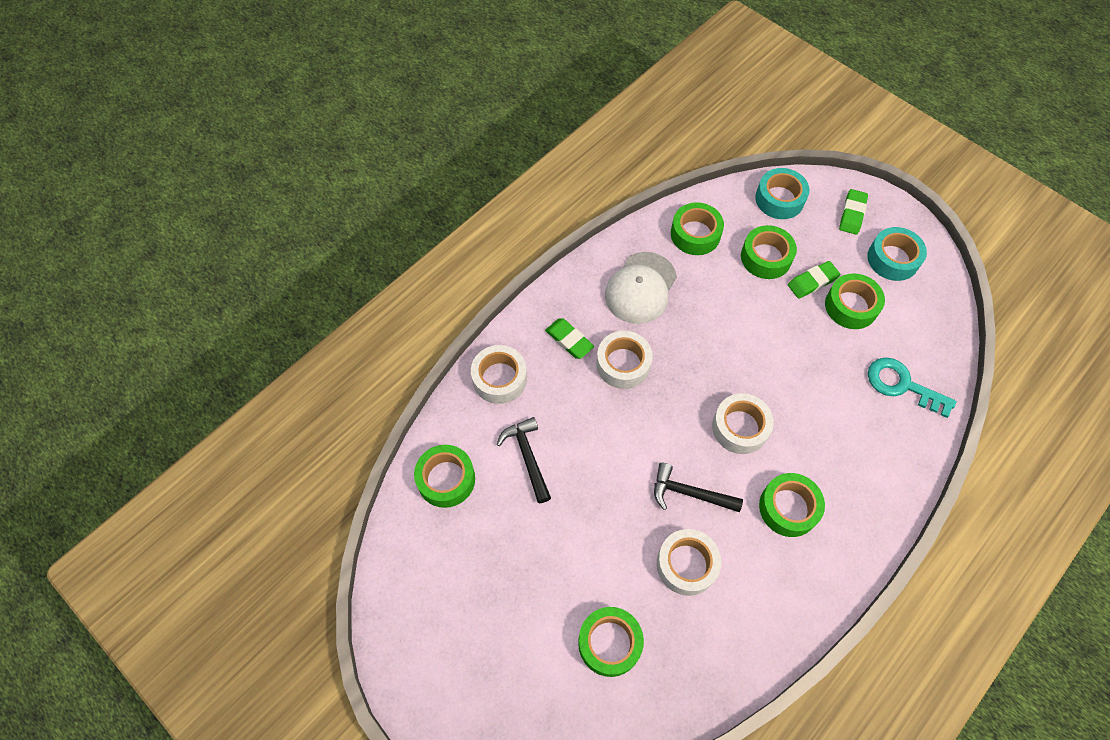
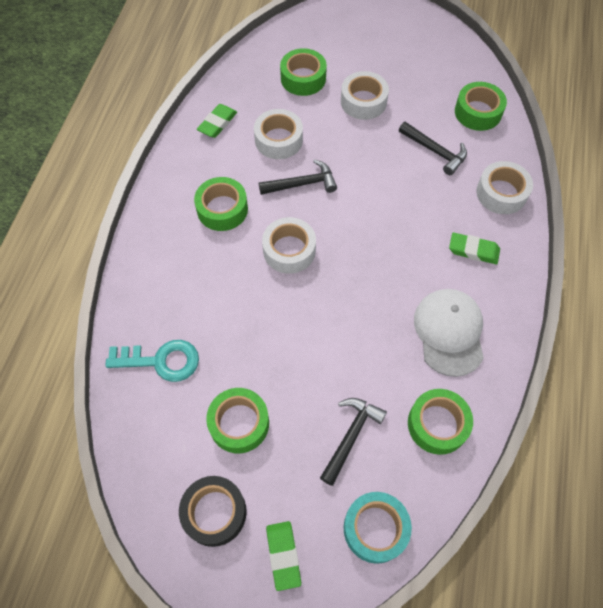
camera: 150 degrees right, 0 degrees up
white tape [596,331,653,389] -> white tape moved to [341,71,389,120]
green tape [741,225,797,279] -> black hammer [320,398,387,486]
green eraser [788,261,840,299] -> green eraser moved to [197,104,237,138]
turquoise tape [867,227,927,281] -> black tape [179,476,247,547]

